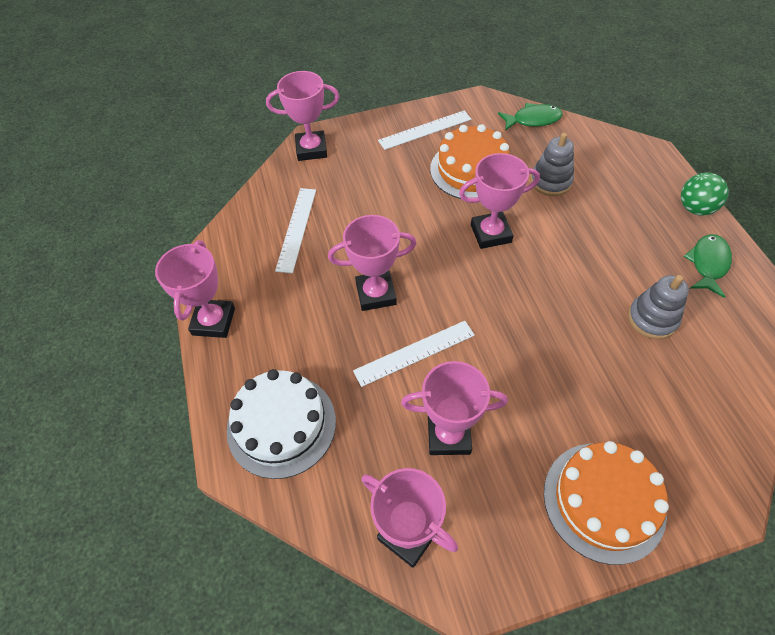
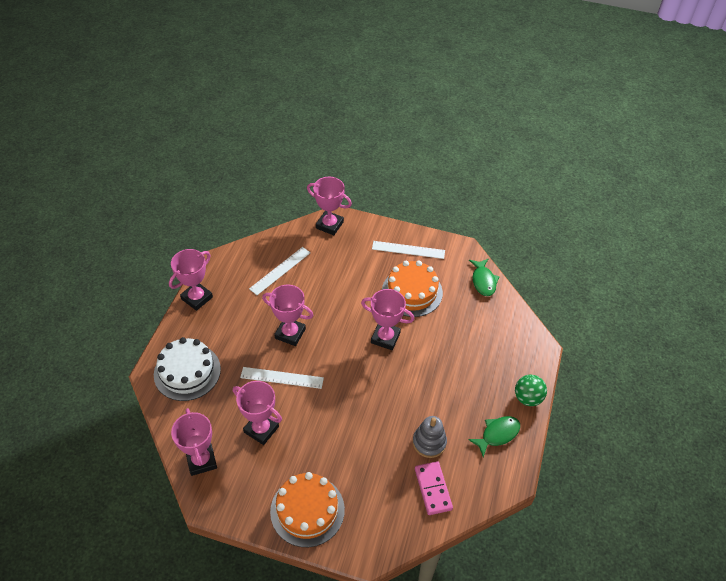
camera: 30 degrees right, 5 degrees down
green fish [498,103,563,131] -> green fish turned 60 degrees clockwise [469,258,500,296]
grey stacking toy [531,133,574,196] -> none
none -> pink domino [415,461,453,515]

